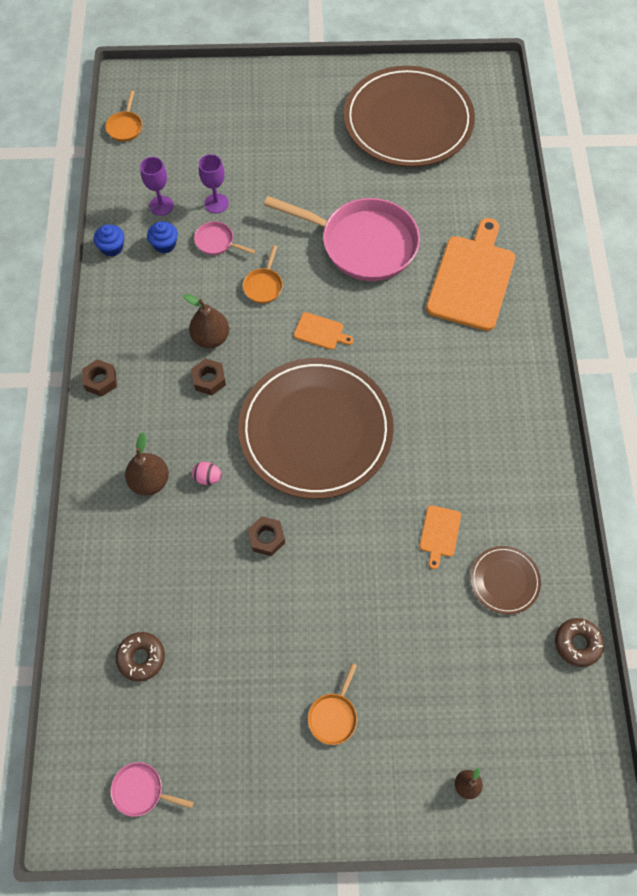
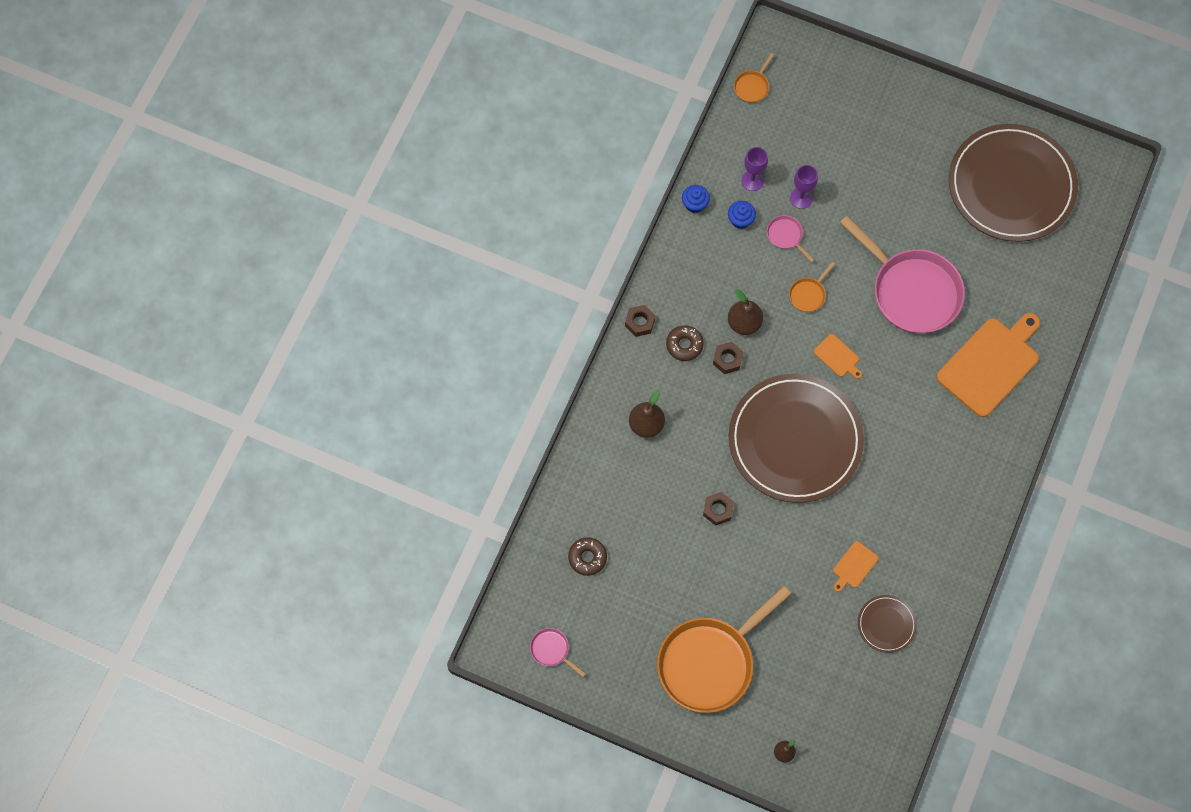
camera: 25 degrees right, 5 degrees up
pink egg [192,462,222,485] -> none
orange pan [308,663,357,745] -> orange pan [657,585,791,713], size x2.45
brown donut [555,618,604,667] -> brown donut moved to [666,325,704,361]

